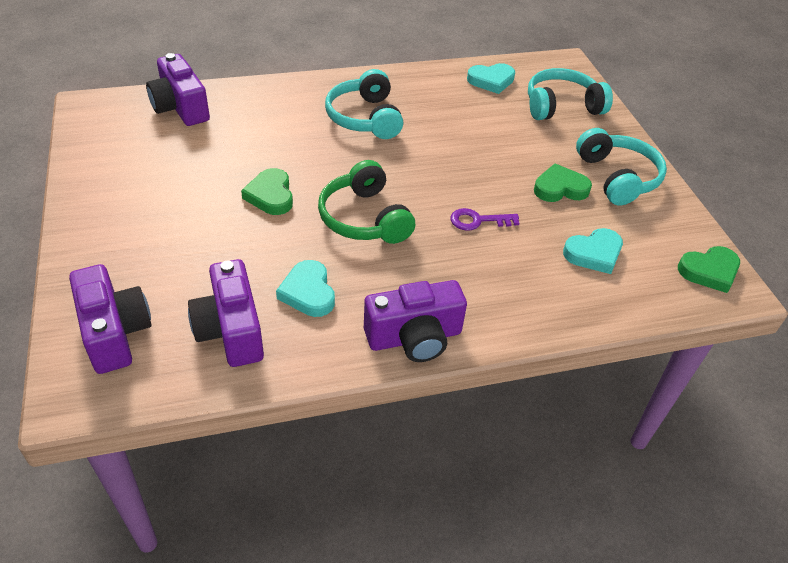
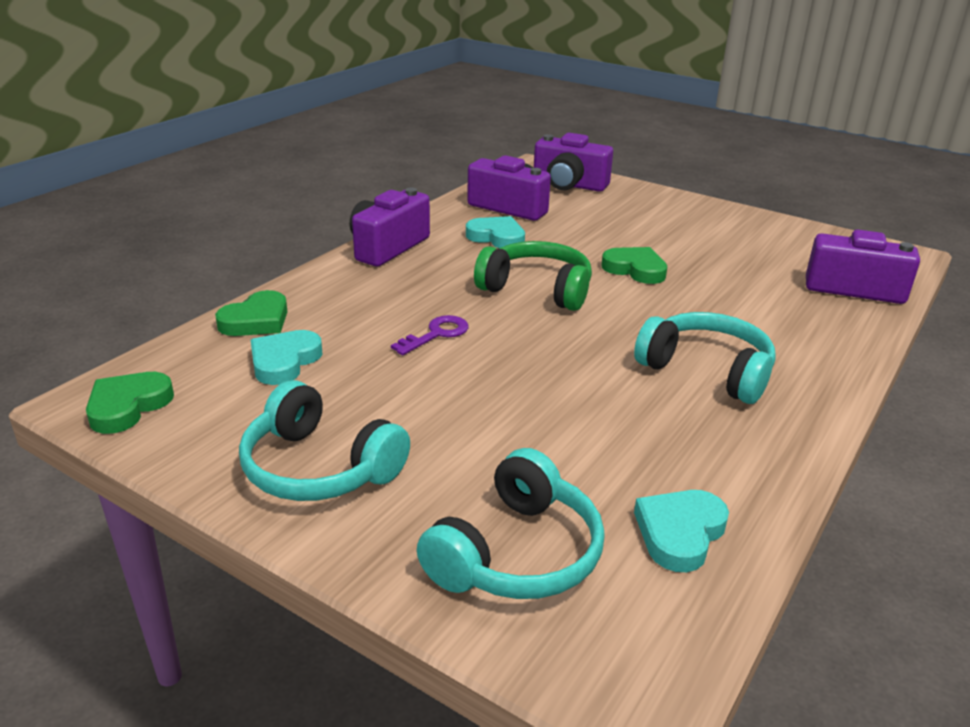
camera: 140 degrees right, 15 degrees down
green heart [534,164,592,202] -> green heart moved to [215,290,288,336]

